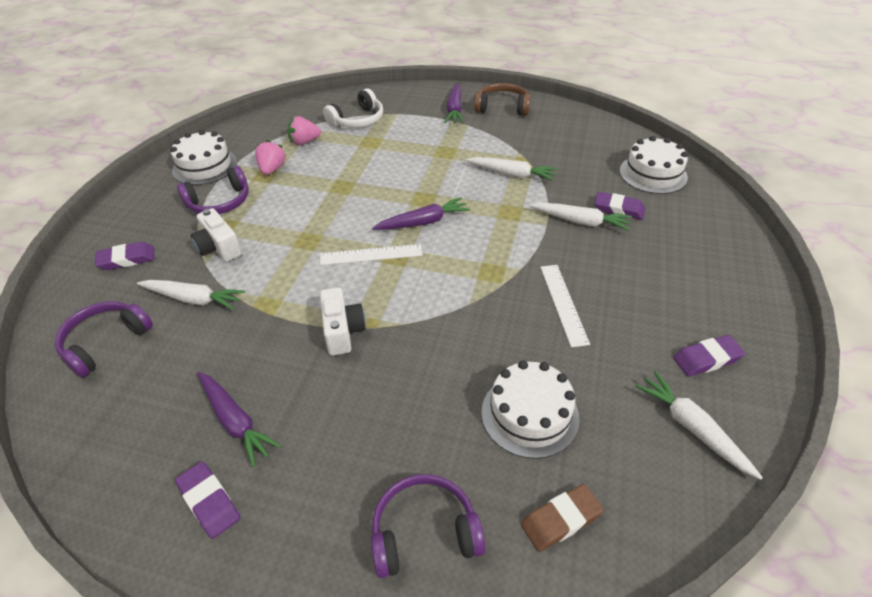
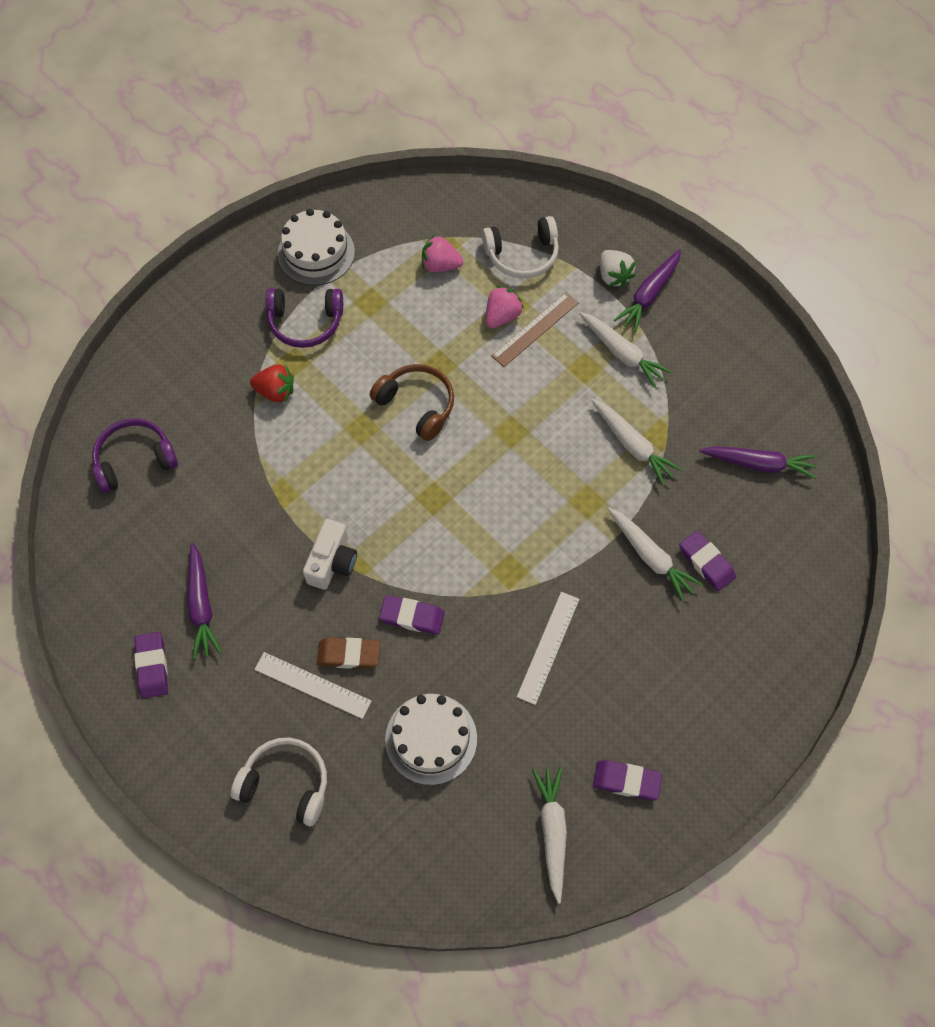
camera: 30 degrees right, 20 degrees up
purple eraser [95,242,154,270] -> purple eraser moved to [379,595,445,635]
white carrot [137,280,245,310] -> white carrot moved to [579,312,672,388]
white camera [191,208,242,262] -> red strawberry [250,364,294,403]
pink strawberry [255,140,286,175] -> pink strawberry moved to [486,286,524,328]
white ruler [320,244,422,265] -> white ruler moved to [254,652,371,719]
purple headphones [371,474,486,578] -> white headphones [231,738,327,826]
purple carrot [372,197,470,230] -> purple carrot moved to [699,447,818,479]
brown headphones [474,83,530,116] -> brown headphones moved to [370,364,454,441]
brown eraser [521,484,604,552] -> brown eraser moved to [317,638,380,669]
white cake [619,136,688,194] -> none
none -> brown ruler [491,292,578,367]
none -> white strawberry [600,250,636,287]

